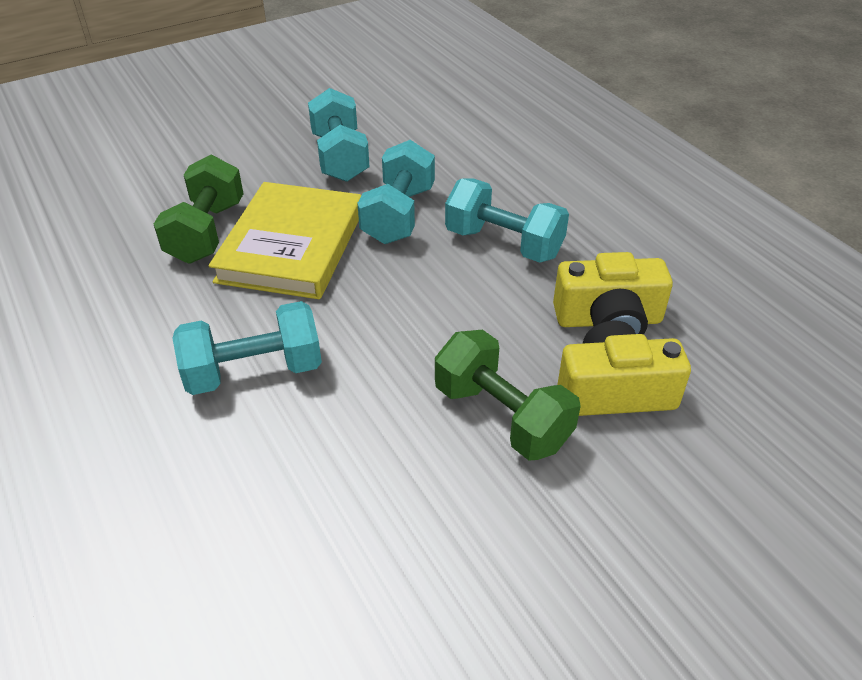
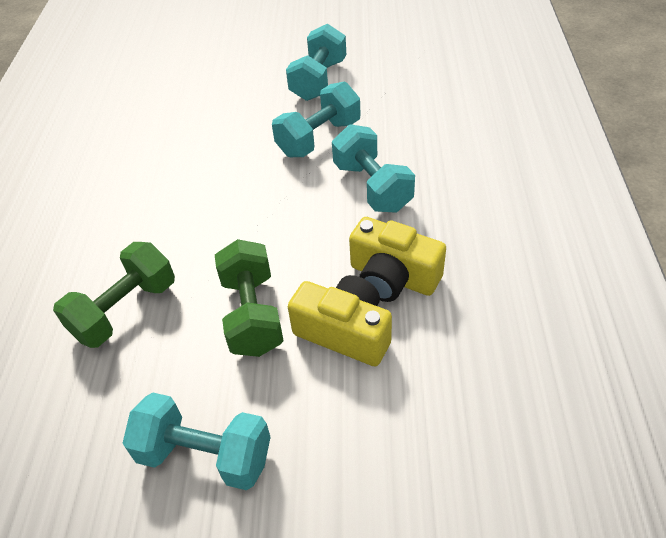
camera: 35 degrees right, 5 degrees up
green dumbbell [154,155,244,264] -> green dumbbell moved to [53,242,175,348]
turquoise dumbbell [173,301,322,395] -> turquoise dumbbell moved to [123,392,271,490]
yellow book [209,182,361,299] -> none

